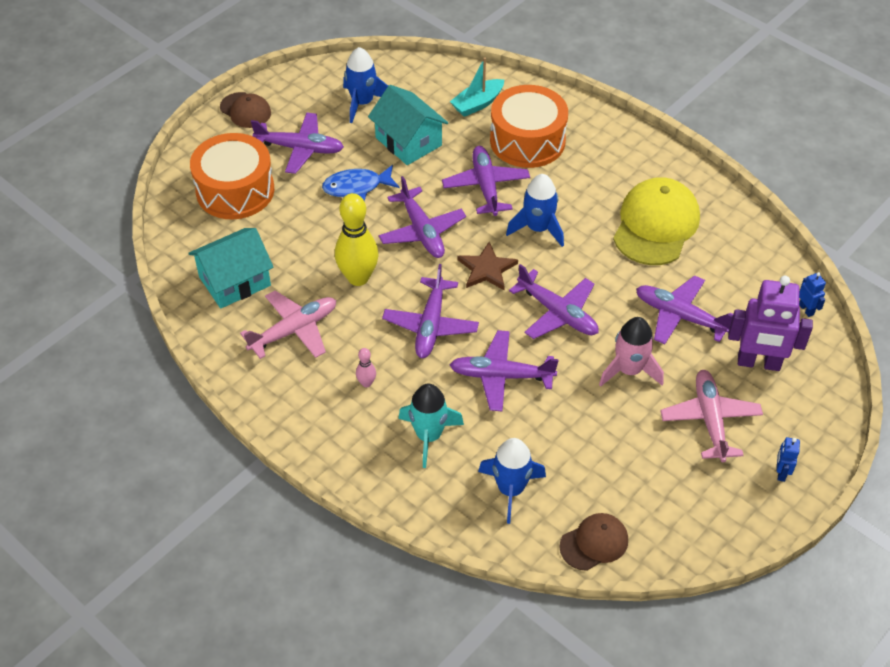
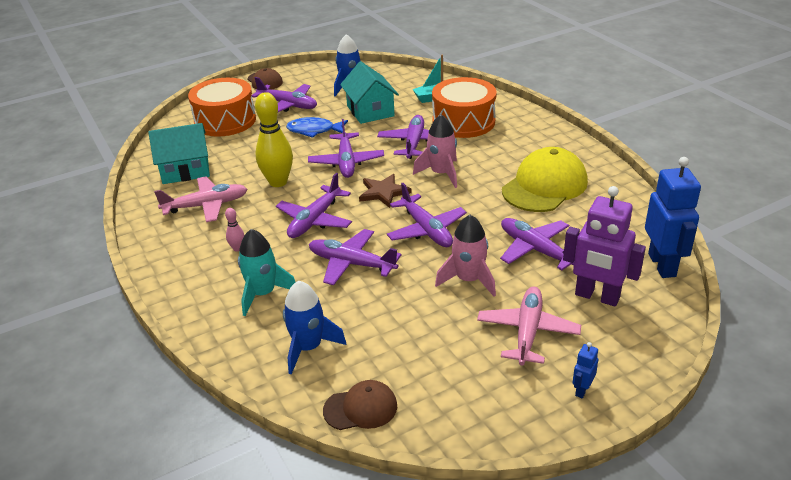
camera: 20 degrees right, 15 degrees down
blue rocket [506,174,564,247] -> pink rocket [413,114,457,188]
blue robot [799,272,826,317] -> blue robot [645,157,701,278], size x2.25

